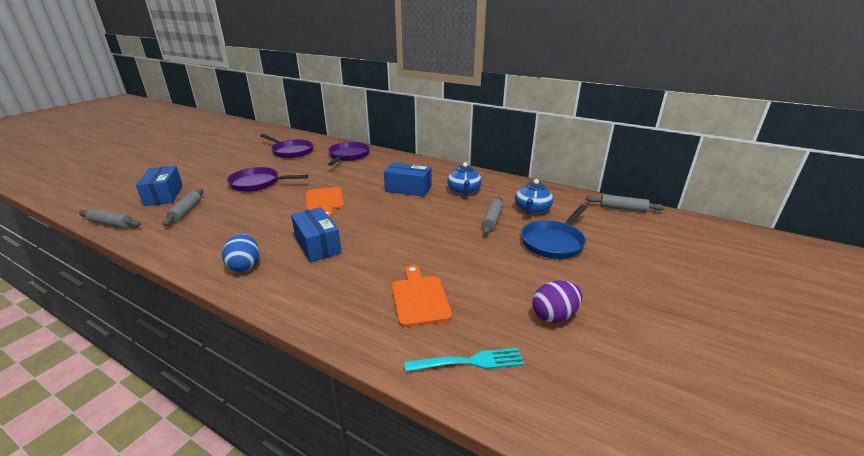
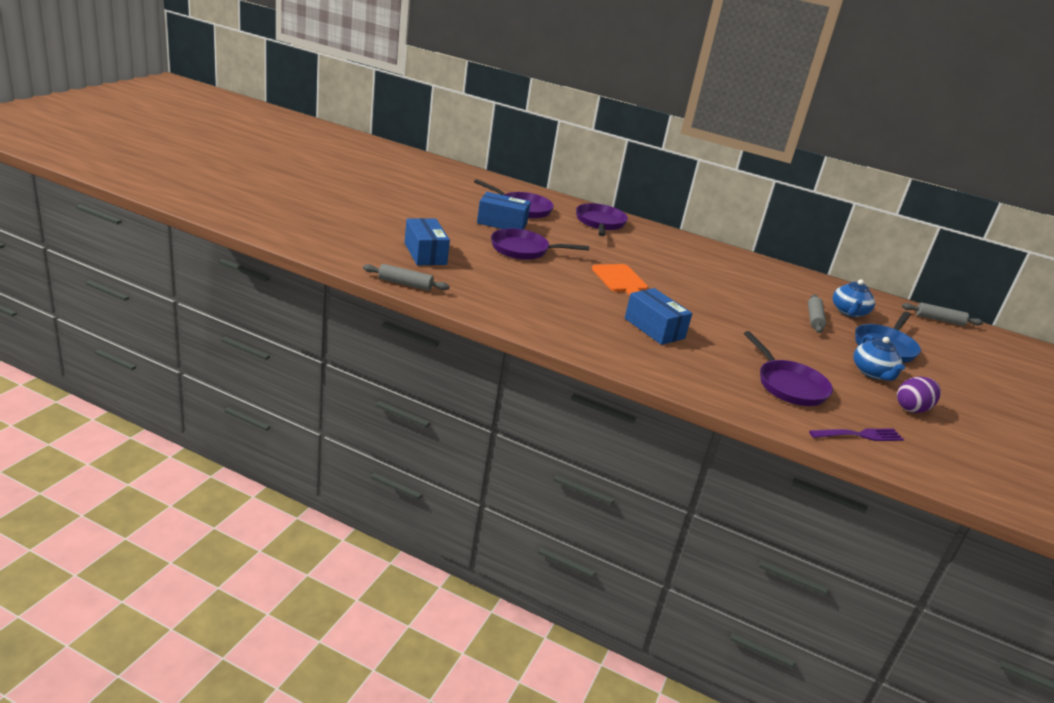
camera: 10 degrees left, 0 degrees up
grey rolling pin [163,189,203,226] -> none
blue egg [222,234,259,272] -> none
blue box [384,162,432,197] -> blue box moved to [477,192,531,230]
orange cutting board [392,265,452,327] -> purple pan [744,331,833,406]
turquoise fork [404,348,524,372] -> purple fork [809,429,904,441]
blue teapot [447,162,482,195] -> blue teapot moved to [853,335,905,381]

